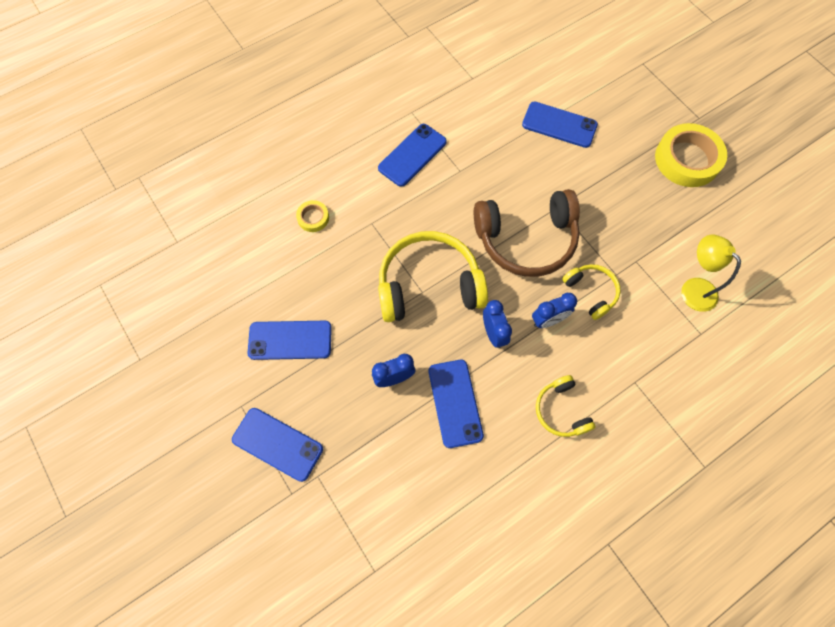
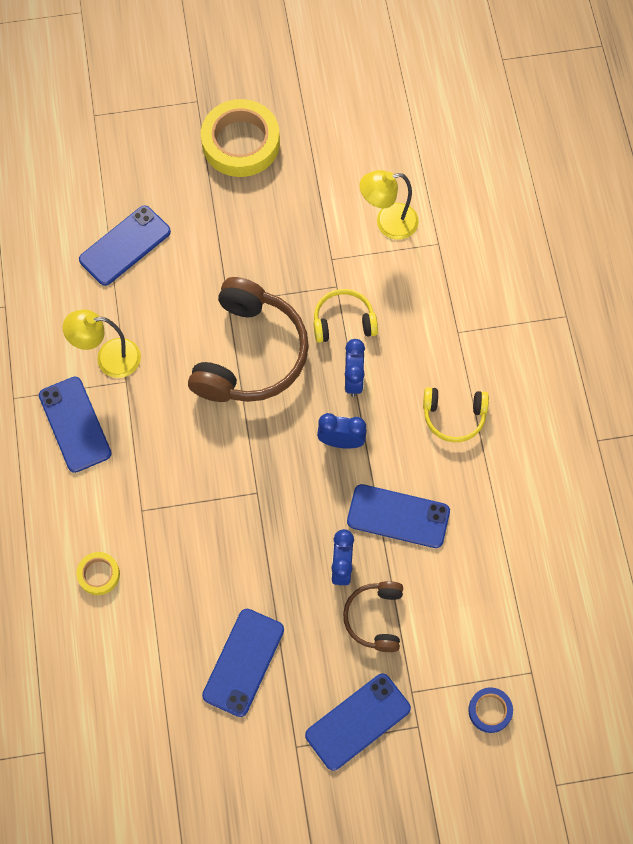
camera: 65 degrees left, 0 degrees up
yellow headphones [378,231,488,322] -> none
none -> yellow lamp [63,310,141,378]
none -> brown headphones [343,581,403,652]
none -> blue tape [468,687,513,733]

